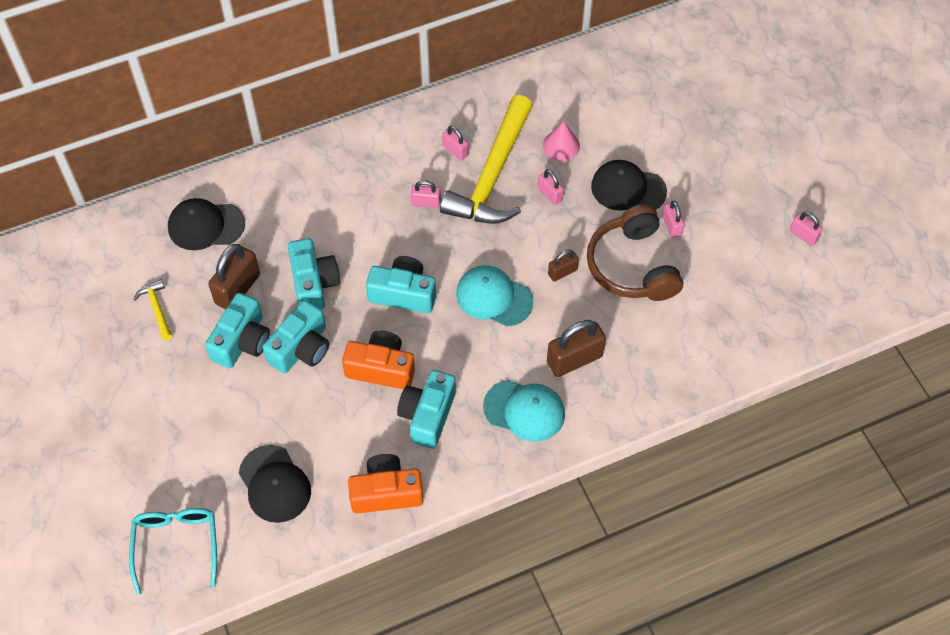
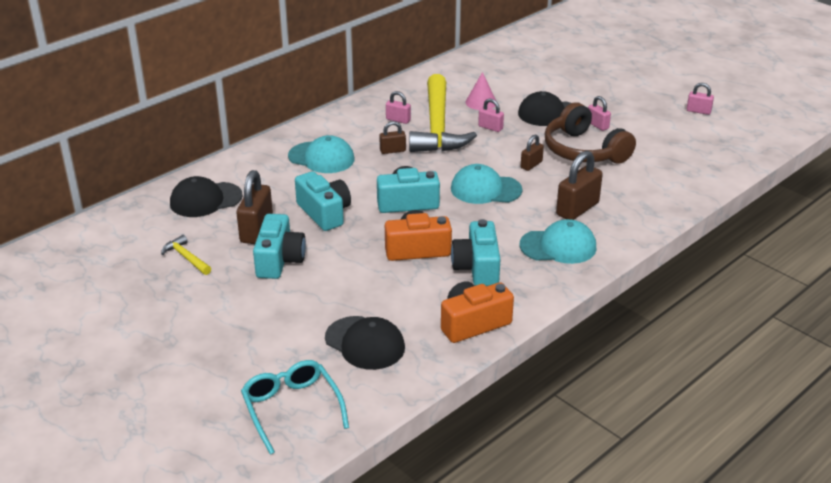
camera: 20 degrees left, 25 degrees down
turquoise camera [263,300,329,374] -> none
pink padlock [411,180,441,208] -> brown padlock [379,121,406,154]
none -> turquoise cap [288,135,355,173]

